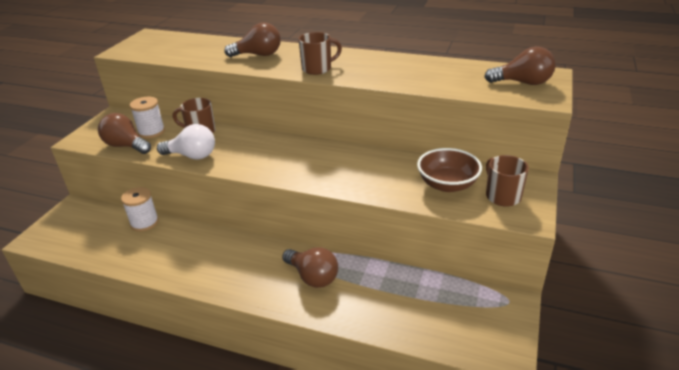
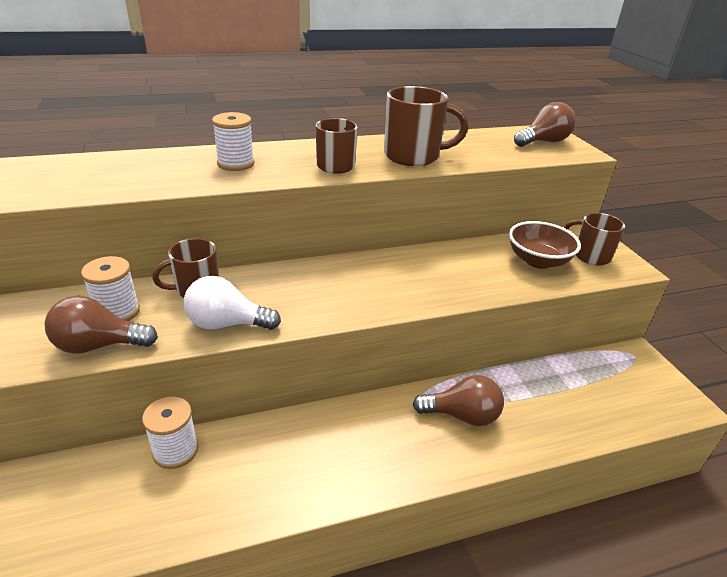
camera: 40 degrees left, 0 degrees up
white light bulb [157,124,215,159] -> white light bulb turned 150 degrees counterclockwise [184,276,281,330]
brown light bulb [224,23,281,57] -> white spool [212,112,255,171]
none -> brown mug [384,86,469,166]

